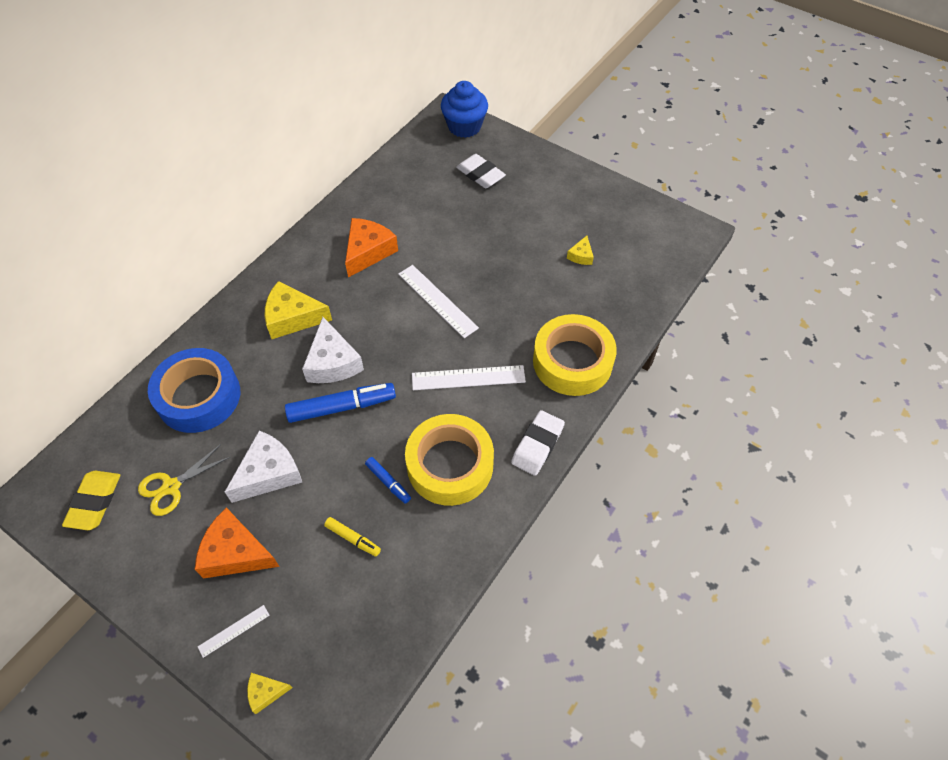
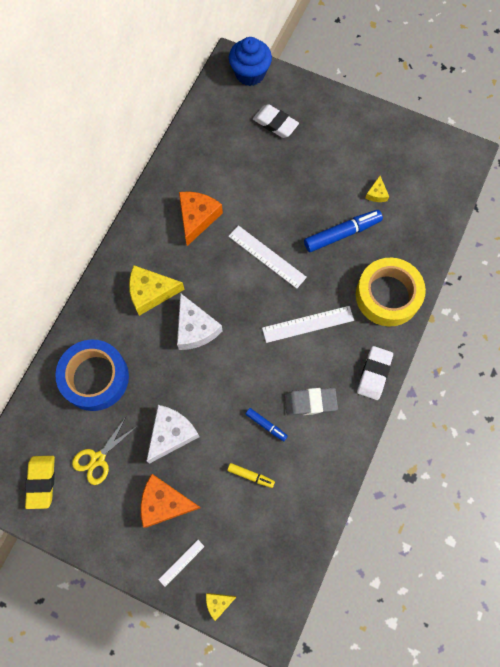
camera: 10 degrees left, 15 degrees up
blue marker [285,383,396,423] -> blue marker moved to [304,210,383,252]
yellow tape [405,414,494,506] -> grey eraser [285,388,338,416]

